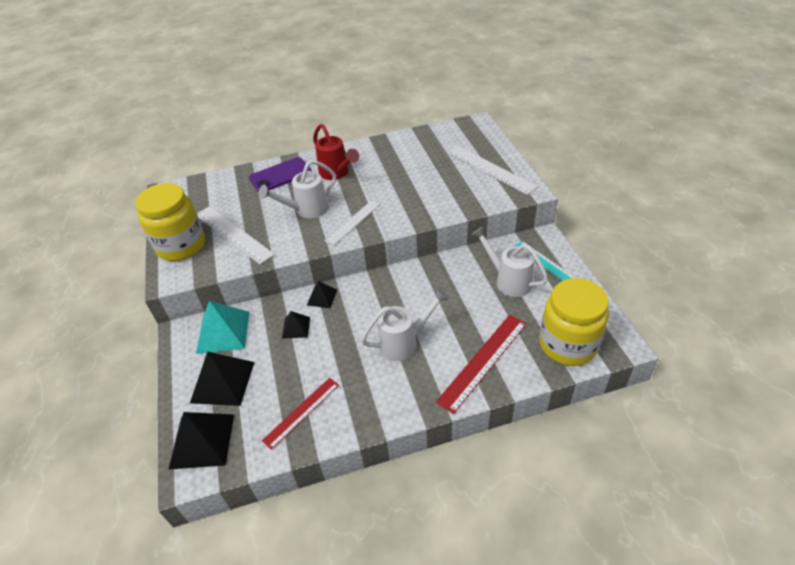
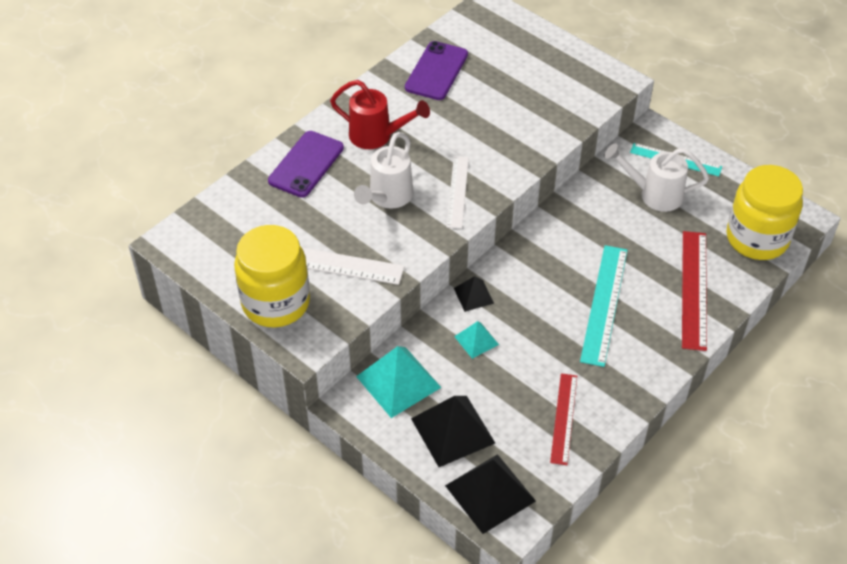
camera: 35 degrees left, 5 degrees up
black pyramid [282,311,310,339] -> turquoise pyramid [454,321,499,359]
white watering can [361,288,449,361] -> turquoise ruler [580,245,628,367]
white ruler [447,146,538,195] -> none
none -> purple phone [405,41,468,100]

